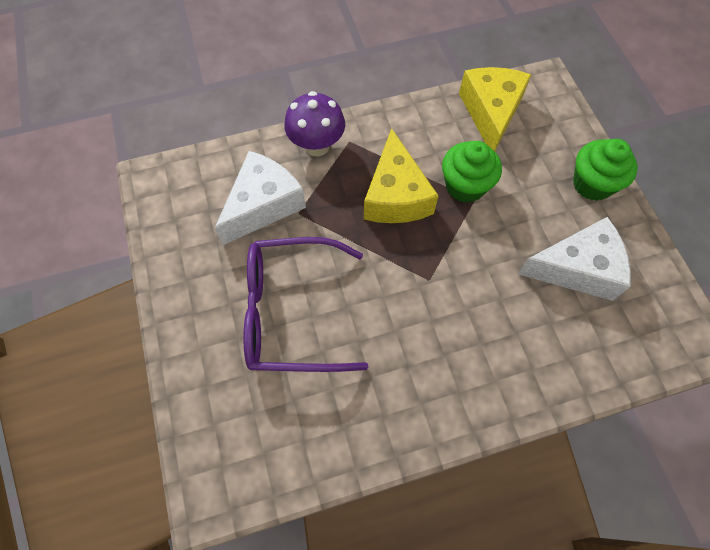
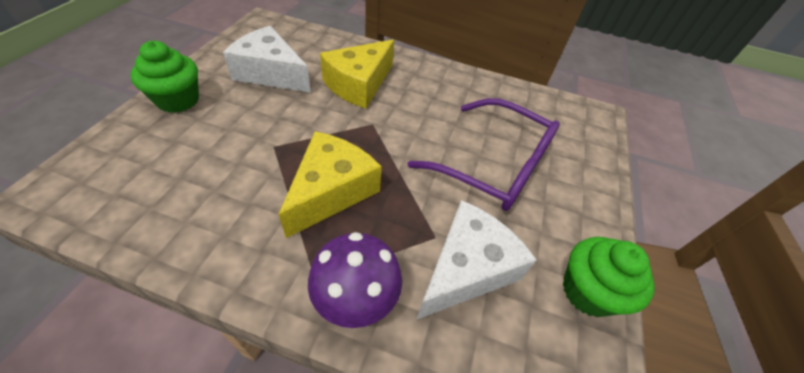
camera: 150 degrees left, 15 degrees down
white cheese [215,151,306,245] -> white cheese turned 150 degrees clockwise [416,200,537,320]
green cupcake [442,141,502,203] -> green cupcake moved to [563,237,654,317]
yellow cheese [459,67,531,151] -> yellow cheese moved to [320,39,394,109]

